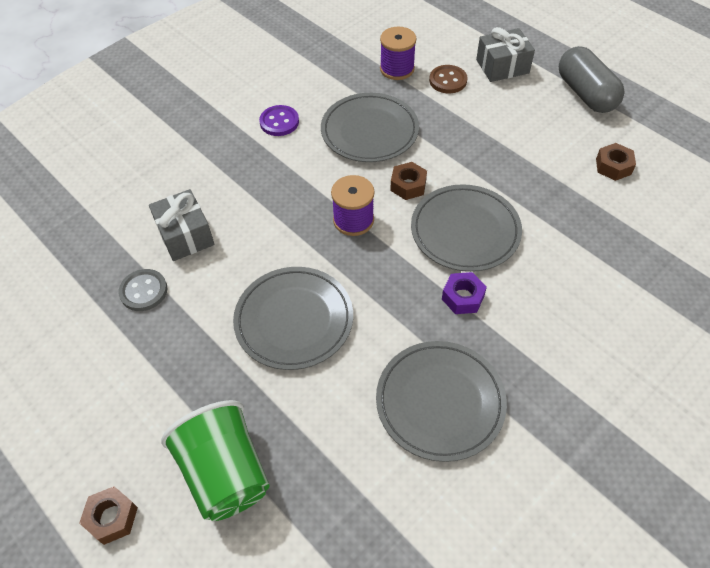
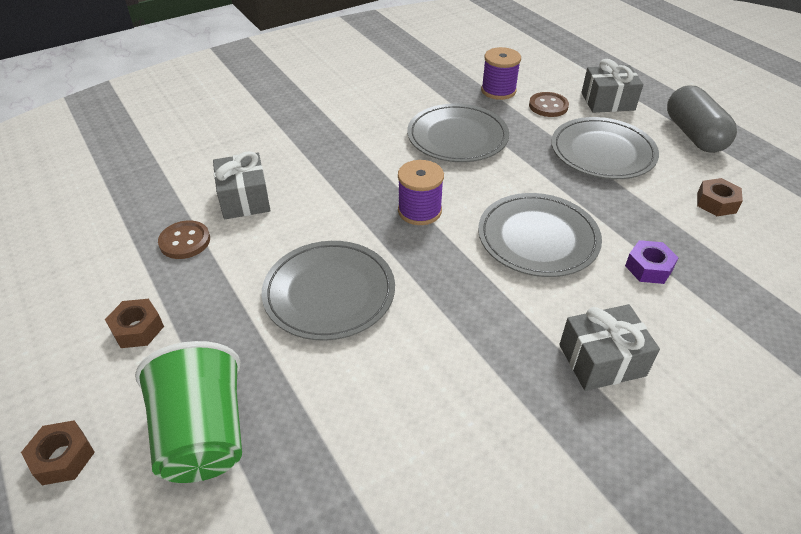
camera: 10 degrees right, 10 degrees down
grey button [119,269,167,311] -> brown button [158,220,210,259]
purple button [259,105,299,136] -> none
grey plate [376,341,507,462] -> grey plate moved to [551,117,659,179]
brown nut [390,162,427,200] -> brown nut moved to [105,299,164,348]
purple nut [442,272,487,314] -> purple nut moved to [625,240,679,284]
none -> grey gift [559,304,660,391]

